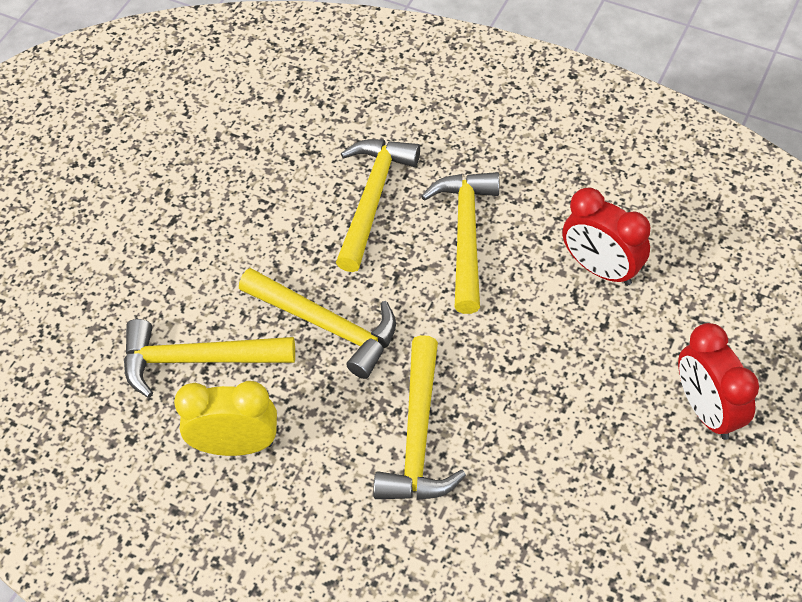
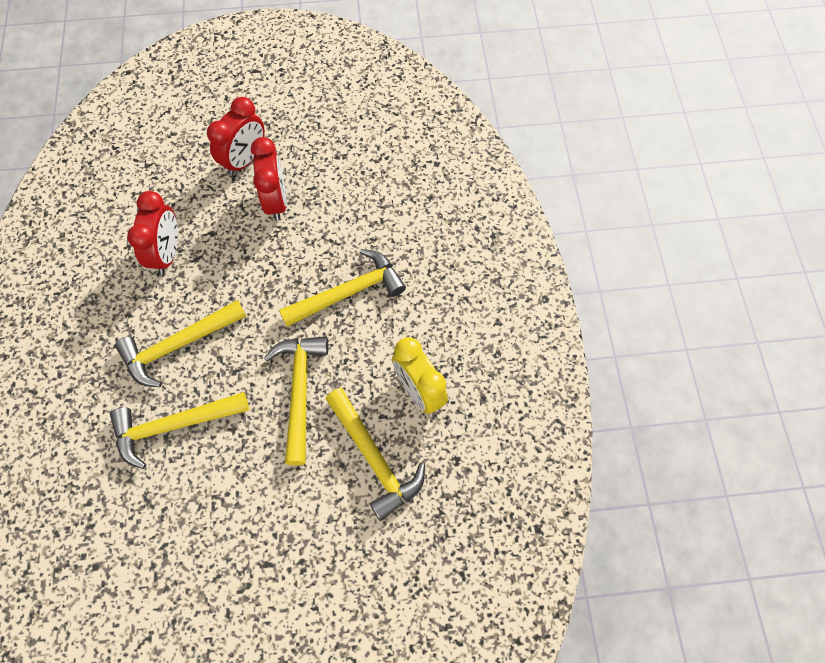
camera: 125 degrees left, 10 degrees up
none -> red clock [251,137,287,221]

